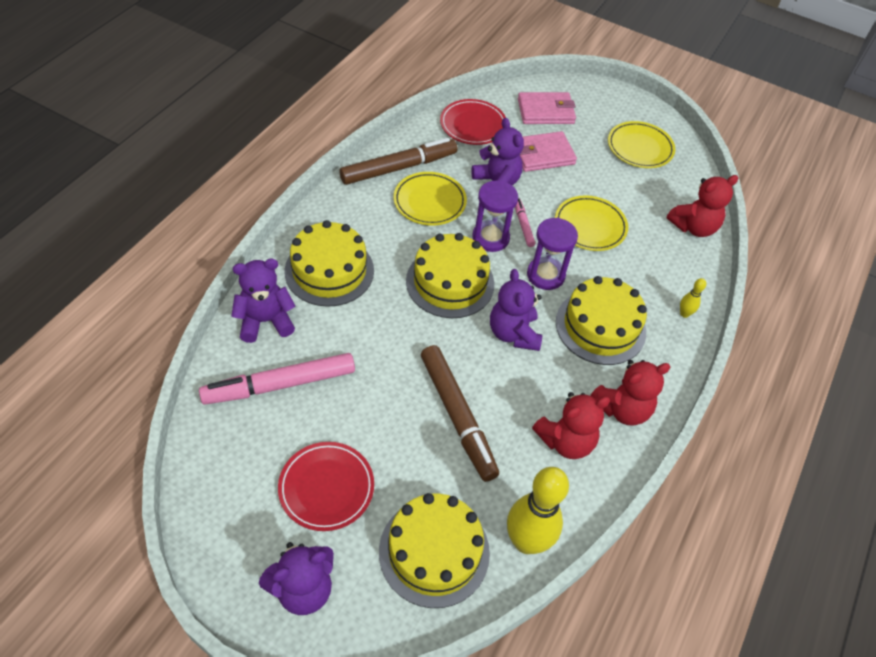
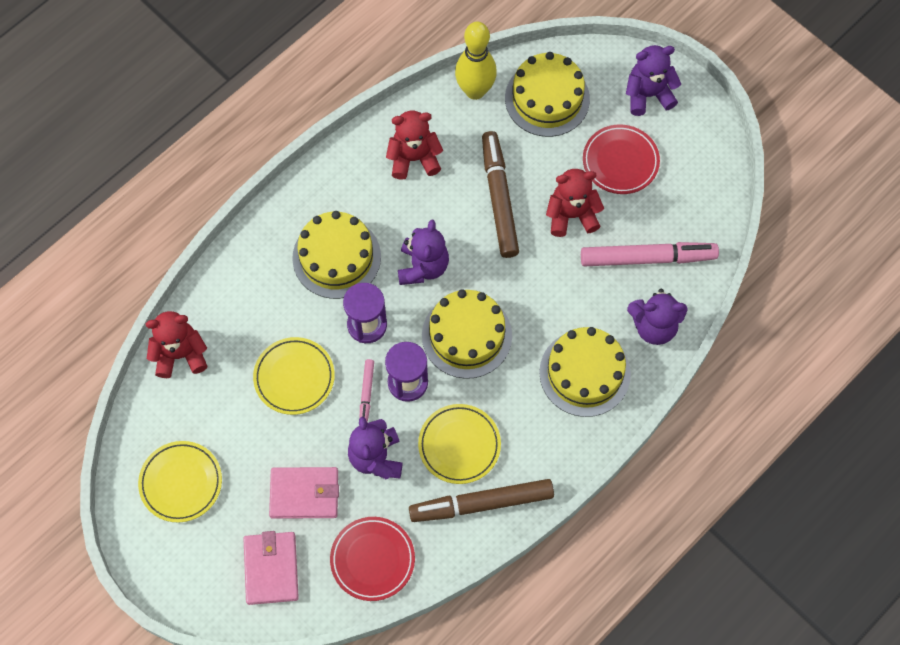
camera: 160 degrees left, 15 degrees up
pink wallet [518,92,576,124] -> pink wallet turned 75 degrees clockwise [243,531,299,605]
red teddy bear [590,360,671,426] -> red teddy bear moved to [546,169,604,237]
yellow bowling pin [680,278,706,318] -> none

